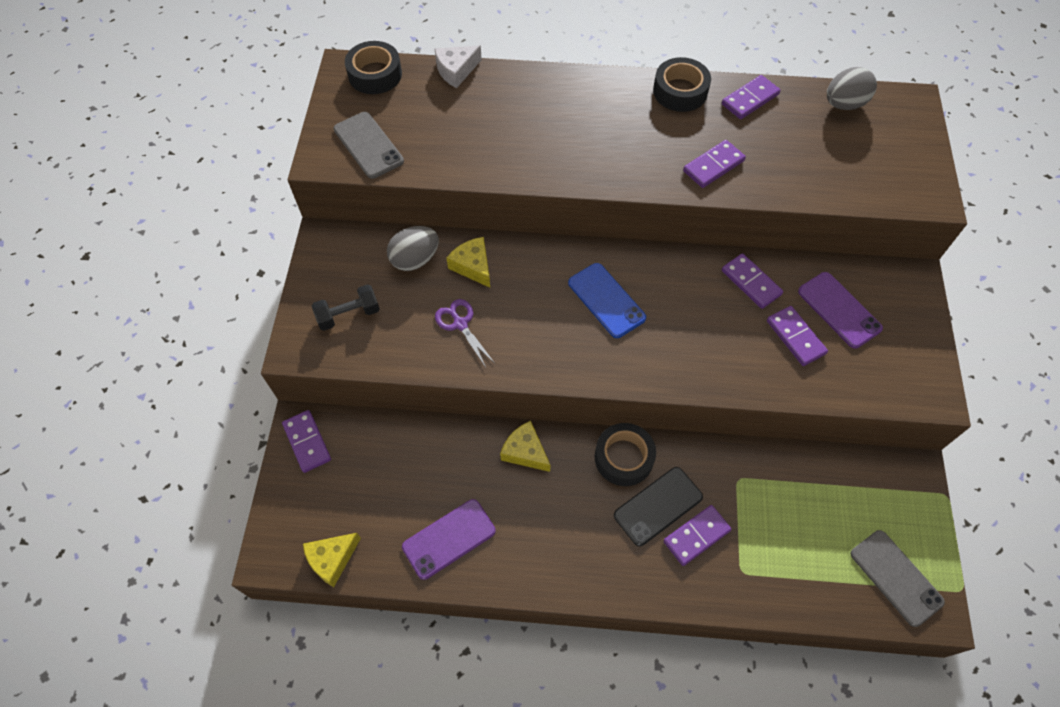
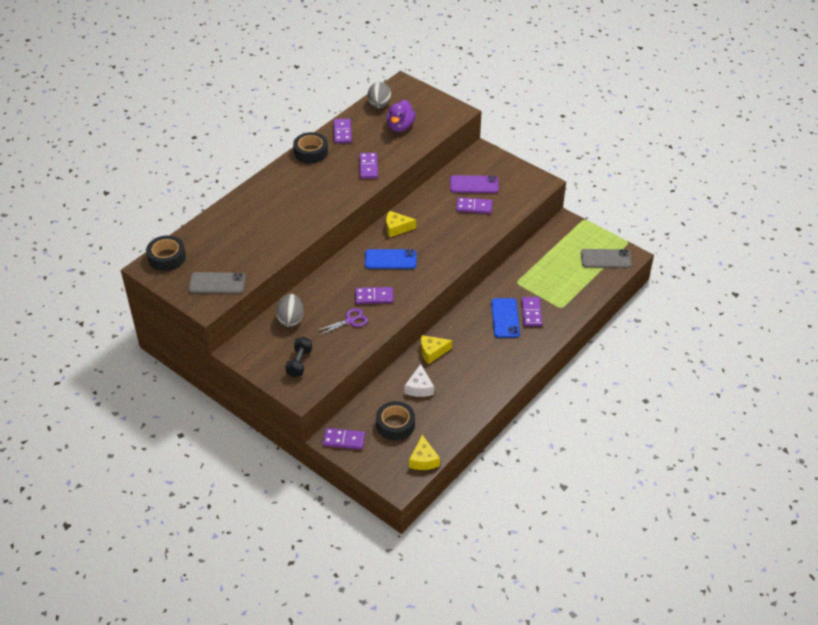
camera: 55 degrees left, 15 degrees down
purple phone [402,499,496,580] -> none
white cheese [435,46,482,88] -> white cheese moved to [405,364,434,397]
purple scissors [435,299,495,367] -> purple scissors turned 150 degrees clockwise [316,308,368,336]
yellow cheese [447,237,490,288] -> yellow cheese moved to [386,211,416,238]
black tape [595,423,656,486] -> black tape moved to [376,401,415,441]
black phone [614,467,703,546] -> blue phone [491,298,520,338]
purple domino [722,253,783,309] -> purple domino moved to [355,287,394,304]
none -> purple duck [386,100,416,132]

